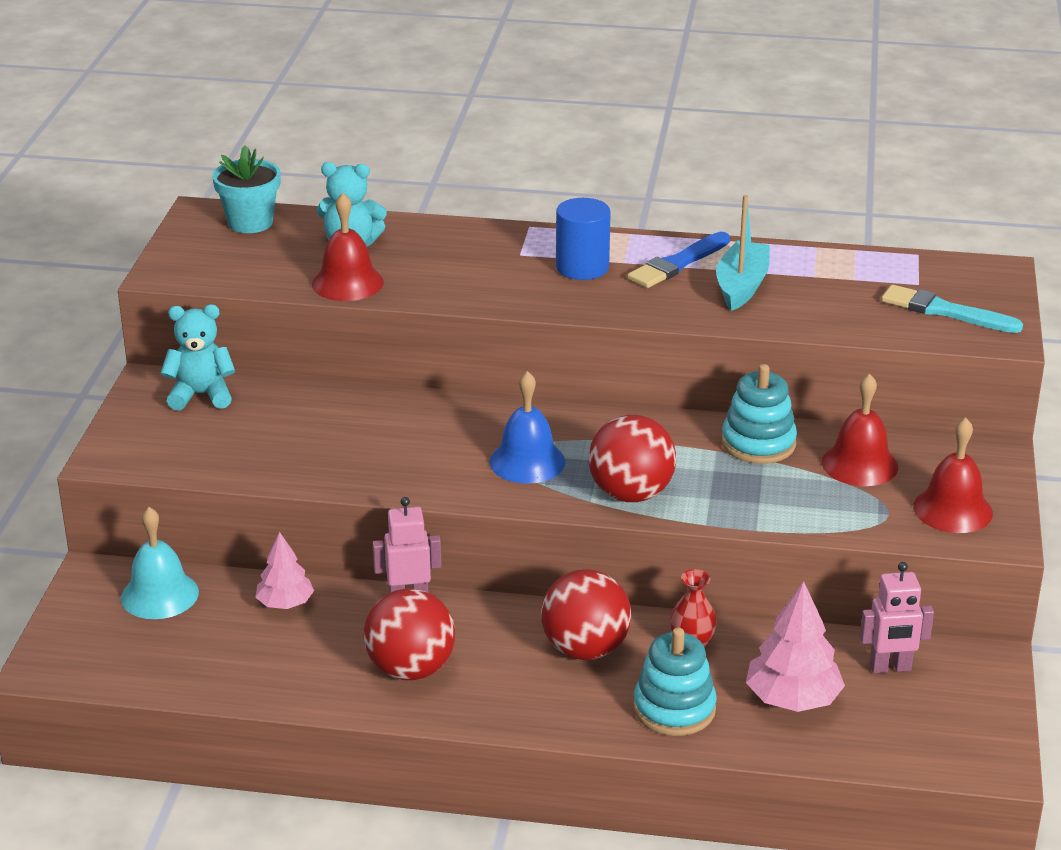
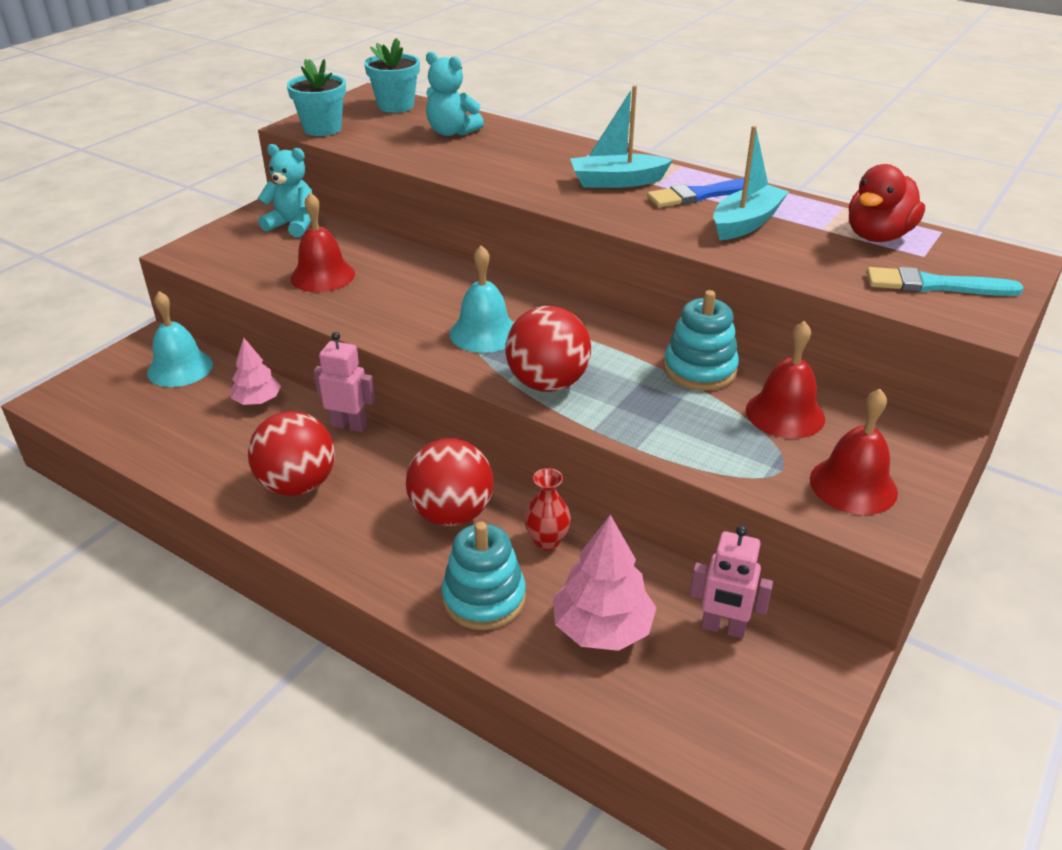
camera: 25 degrees right, 5 degrees up
red bell [312,193,384,301] -> red bell moved to [291,192,355,292]
blue bell [489,371,566,484] -> turquoise bell [450,245,514,353]
blue cylinder [556,198,611,280] -> turquoise boat [570,85,673,188]
turquoise brush [881,285,1023,333] -> turquoise brush turned 45 degrees counterclockwise [867,267,1023,296]
none -> turquoise flower pot [287,59,346,136]
none -> red duck [849,164,925,242]

